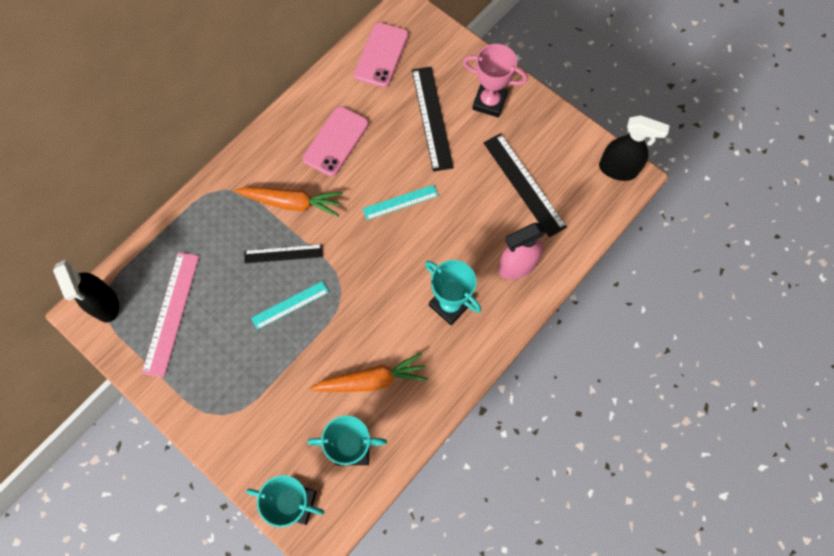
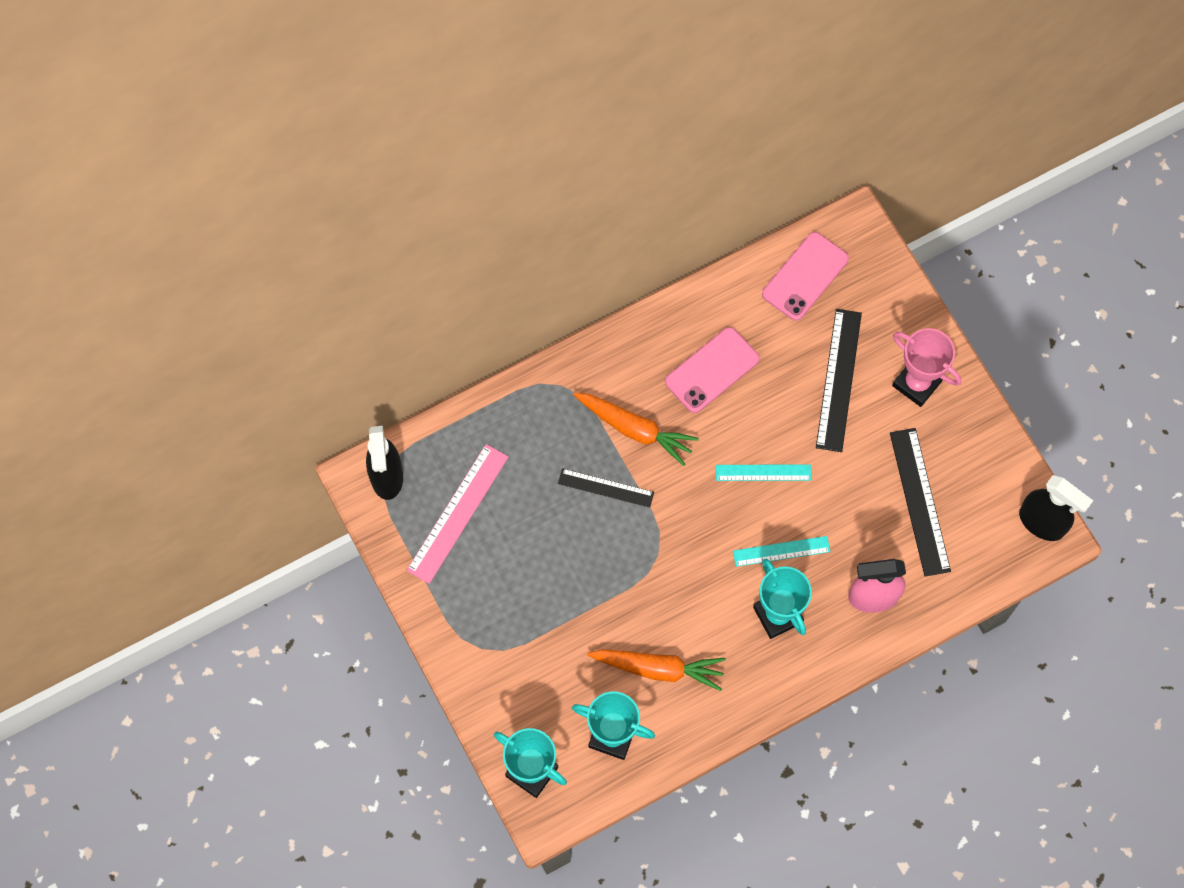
camera: 20 degrees right, 0 degrees up
turquoise ruler [251,281,329,330] -> turquoise ruler moved to [733,536,830,567]

